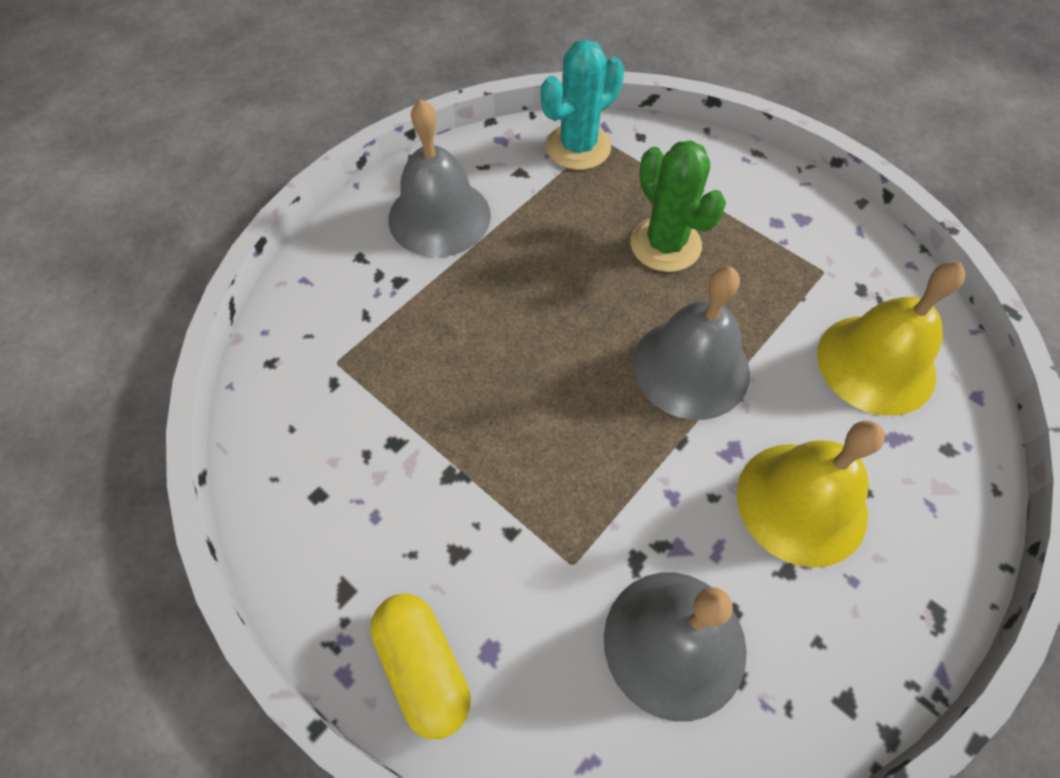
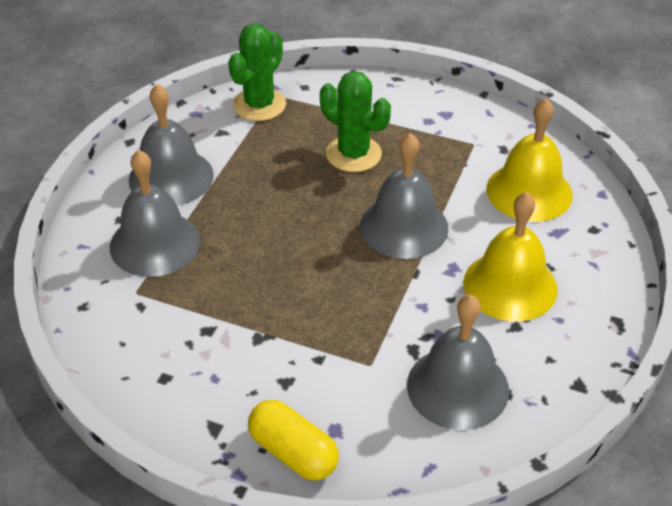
camera: 20 degrees left, 15 degrees down
turquoise cactus [541,39,624,170] -> green cactus [228,23,286,121]
none -> grey bell [110,150,200,277]

